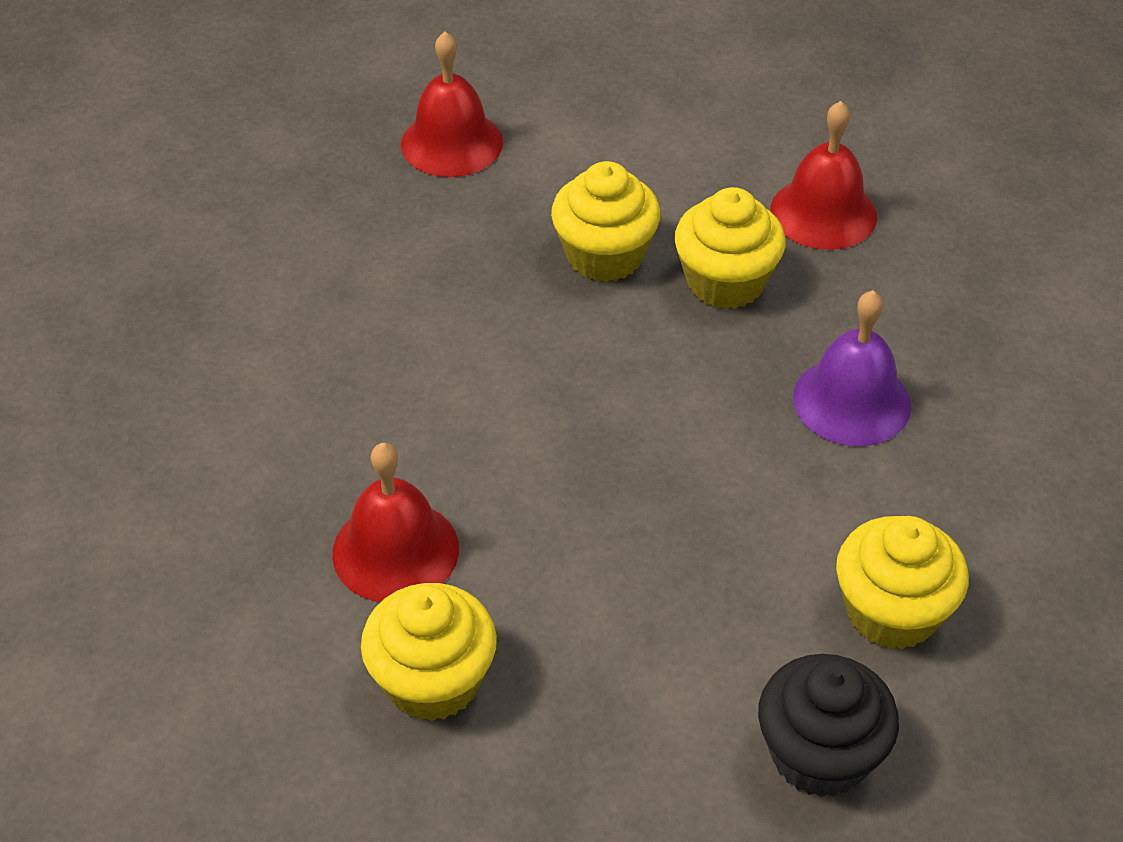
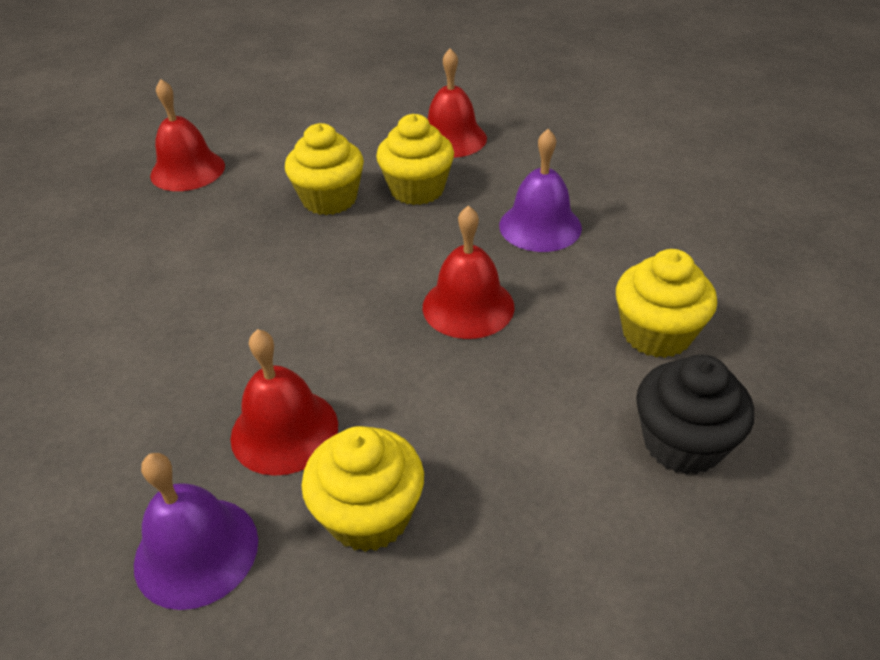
camera: 25 degrees left, 5 degrees down
none -> purple bell [134,453,258,610]
none -> red bell [423,205,515,339]

